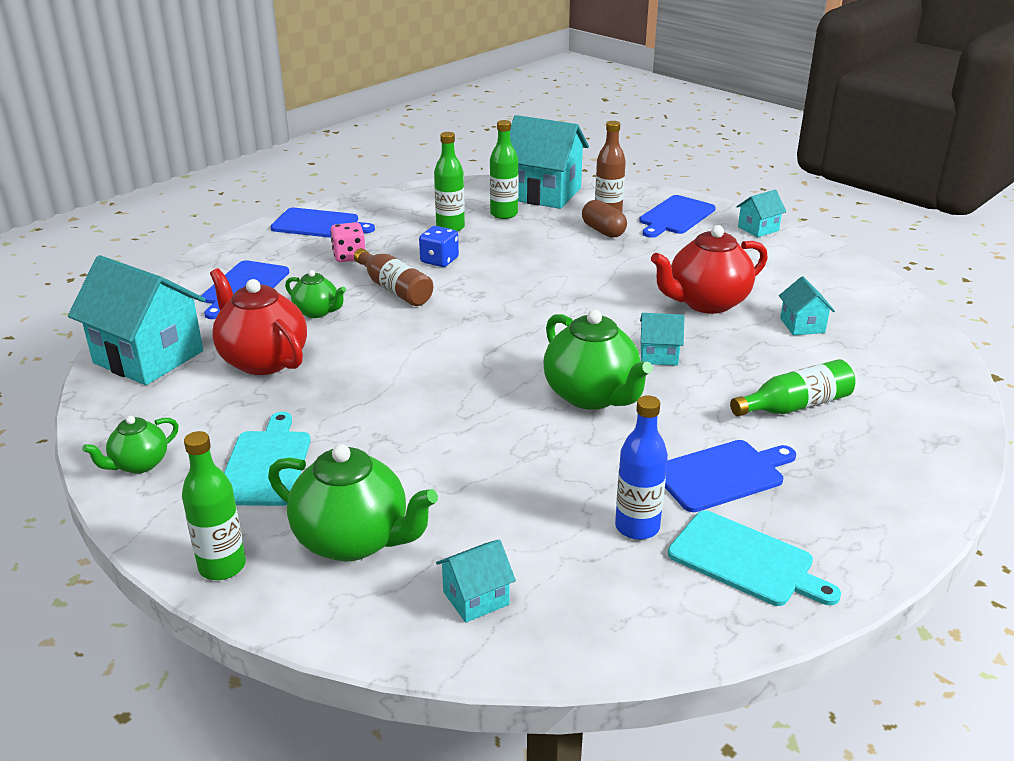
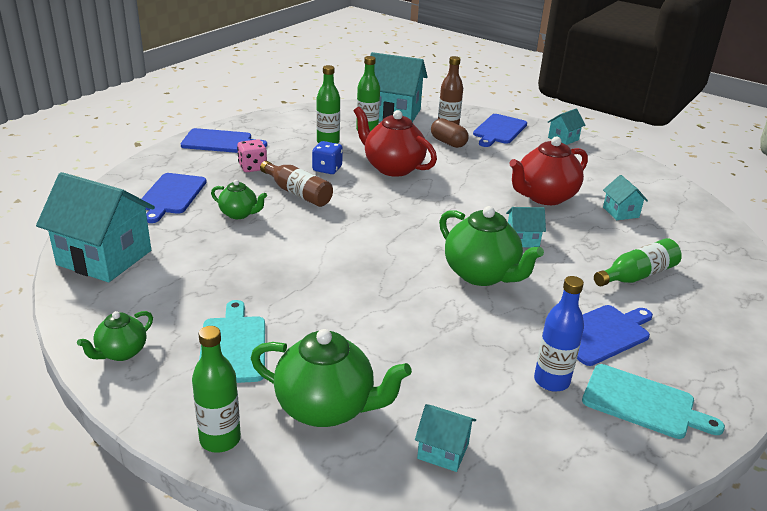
camera: 10 degrees left, 0 degrees up
red teapot [210,268,307,375] -> red teapot moved to [354,107,437,177]
turquoise house [436,539,516,623] -> turquoise house turned 60 degrees clockwise [415,404,476,472]

